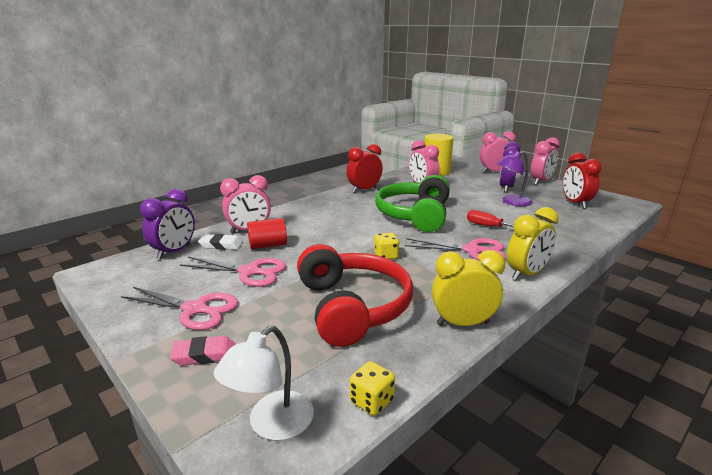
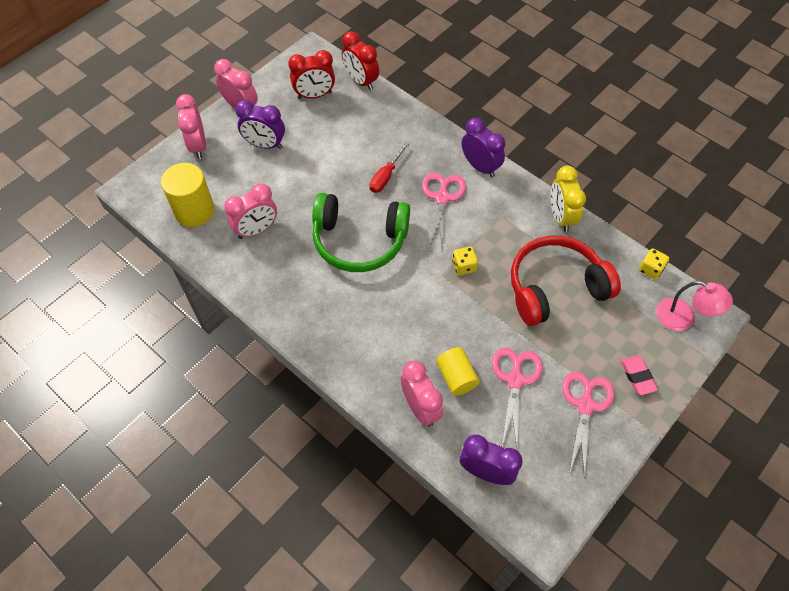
camera: 95 degrees left, 35 degrees up
white eraser [198,234,243,250] -> none
white lamp [214,326,314,441] -> pink lamp [656,281,733,331]
red cylinder [247,218,287,249] -> yellow cylinder [436,347,480,396]
red clock [347,144,383,193] -> red clock moved to [342,31,379,91]
purple lamp [497,151,533,206] -> none
yellow clock [507,207,559,281] -> purple clock [462,118,505,178]

